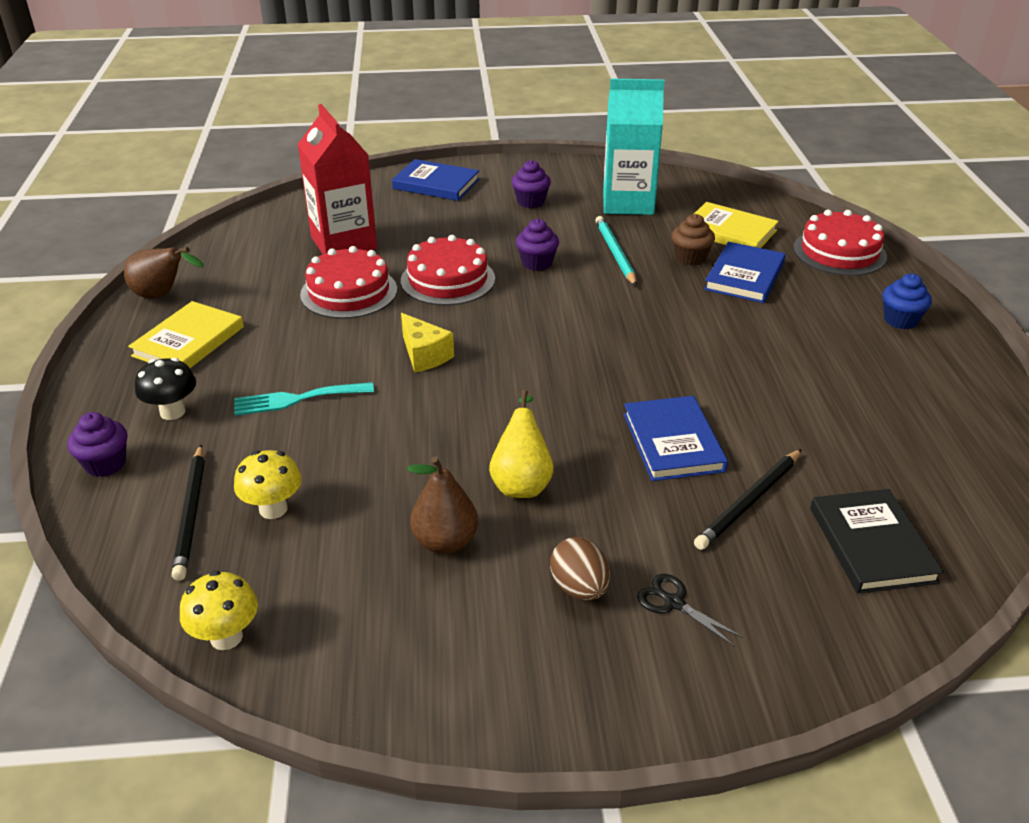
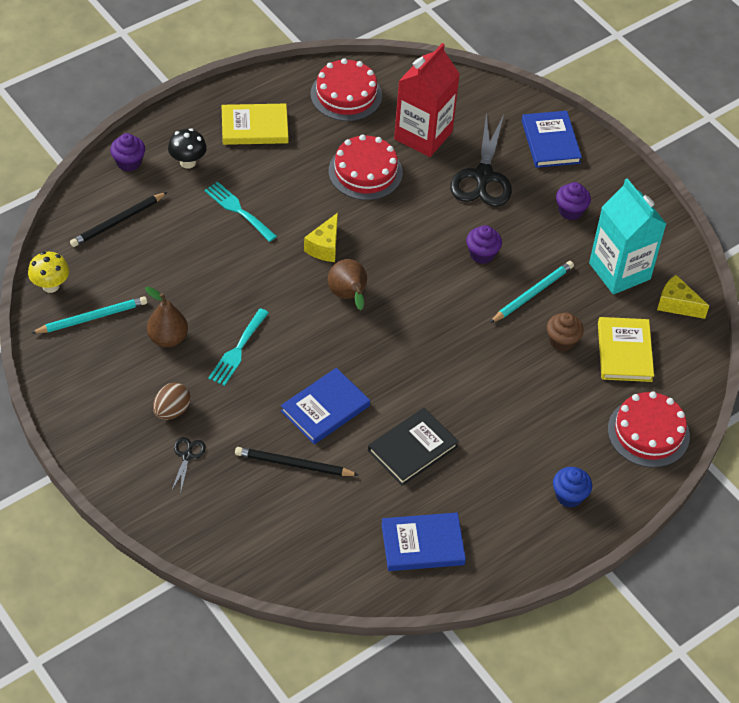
camera: 55 degrees right, 15 degrees up
brown pear [124,247,204,298] -> brown pear moved to [328,259,367,310]
yellow mushroom [234,450,302,519] -> none
red cake [401,235,495,306] -> red cake moved to [310,58,382,121]
yellow pear [489,390,553,498] -> turquoise fork [208,308,269,386]
blue book [704,242,786,303] -> blue book moved to [381,513,466,571]
black book [810,489,944,594] -> black book moved to [368,407,459,486]
none -> turquoise pencil [31,296,147,333]
none -> black scissors [450,113,512,207]
none -> yellow cheese [657,275,709,319]

